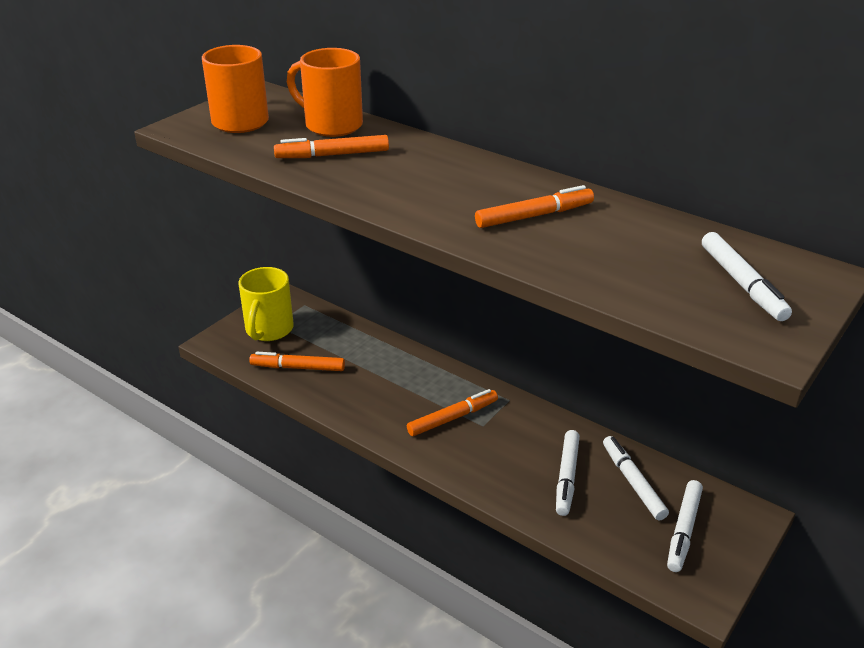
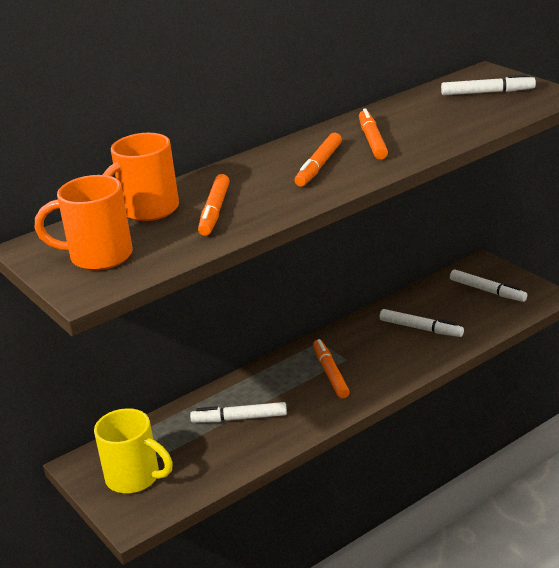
camera: 70 degrees left, 5 degrees down
orange marker [249,352,345,371] -> orange marker moved to [295,133,342,187]
white marker [603,436,669,520] -> white marker moved to [190,402,287,423]

